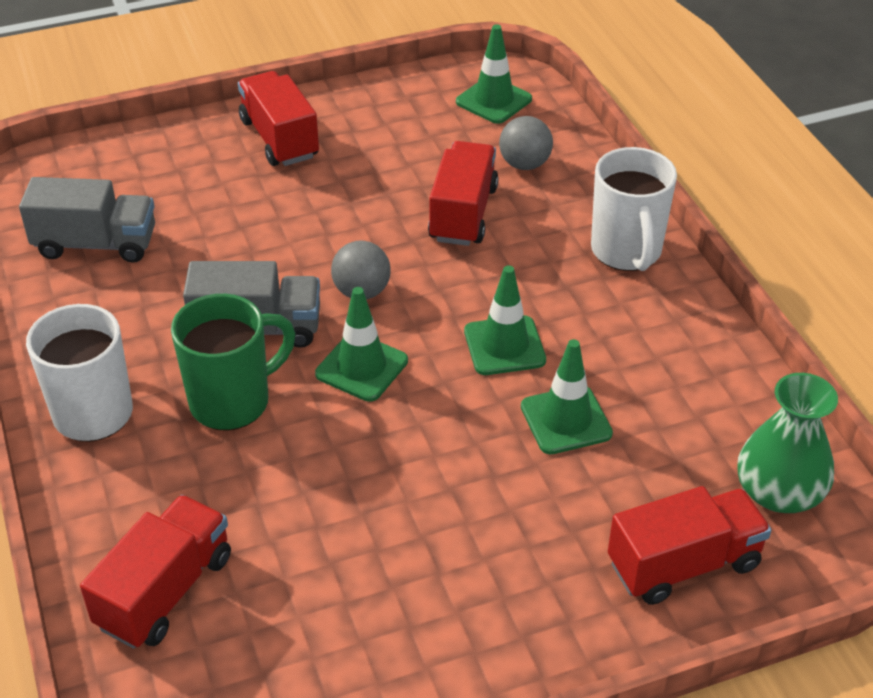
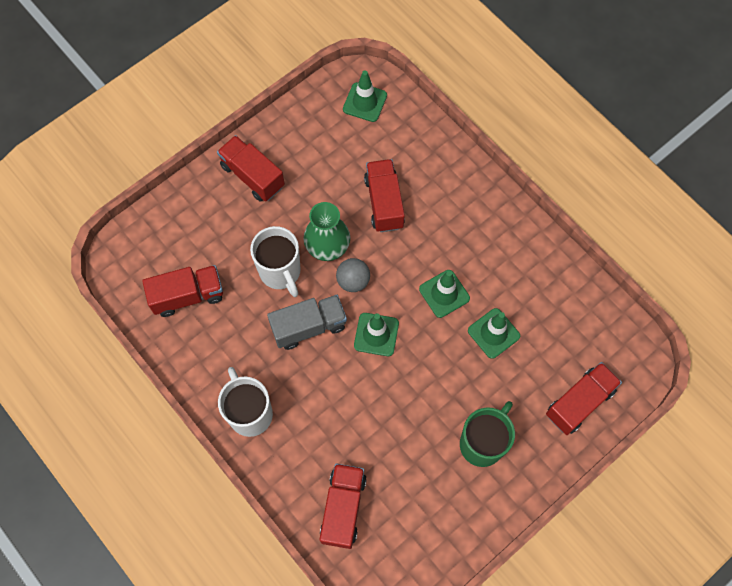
camera: 20 degrees left, 25 degrees up
grey truck [19,177,155,263] -> red truck [142,265,223,317]
green mug [171,294,295,431] -> green mug moved to [460,401,515,467]
grey ball [499,116,553,170] -> none
white mug [591,147,677,271] -> white mug moved to [250,226,301,297]
green vase [737,373,838,513] -> green vase moved to [303,202,350,261]

